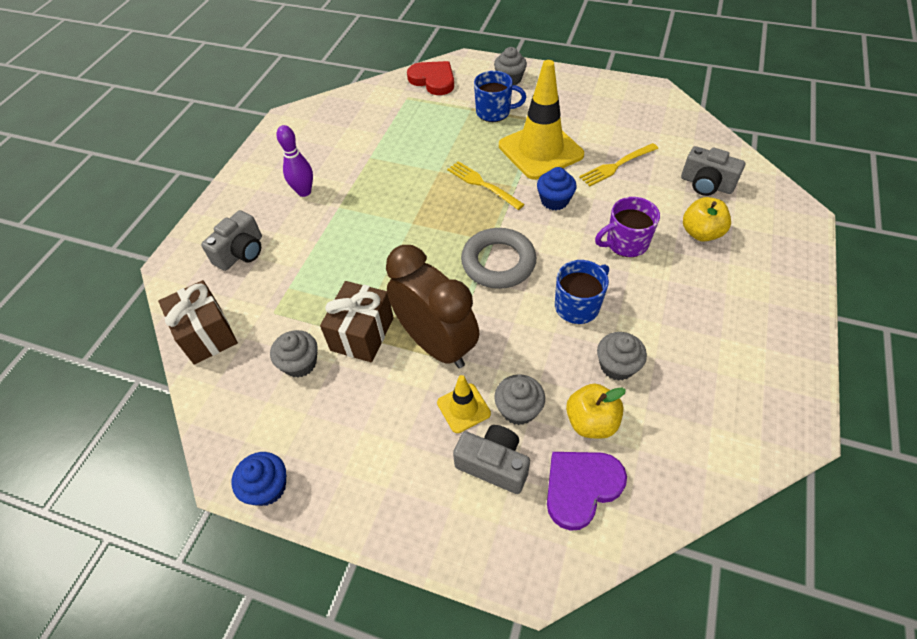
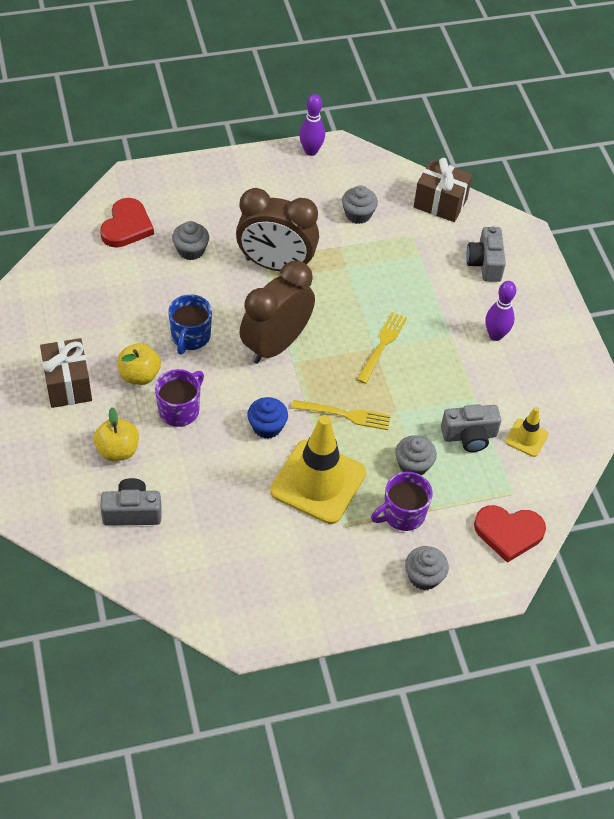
camera: 140 degrees right, 0 degrees up
blue cupcake [232,452,286,506] -> purple bowling pin [299,94,325,156]
brown gift [320,281,394,362] -> brown gift moved to [40,338,92,408]
yellow traffic cone [437,375,491,433] -> yellow traffic cone moved to [505,407,549,457]
grey camera [453,425,530,494] -> grey camera moved to [441,404,501,452]
grey ring [461,228,536,289] -> brown clock [240,261,315,364]
blue mug [474,71,526,122] -> purple mug [371,472,433,531]
purple heart [547,452,627,531] -> red heart [100,198,154,248]
yellow apple [566,384,626,439] -> yellow apple moved to [118,343,161,385]
yellow fork [579,143,658,187] -> yellow fork moved to [357,312,407,384]
grey cupcake [597,332,647,381] -> grey cupcake moved to [395,435,437,475]

